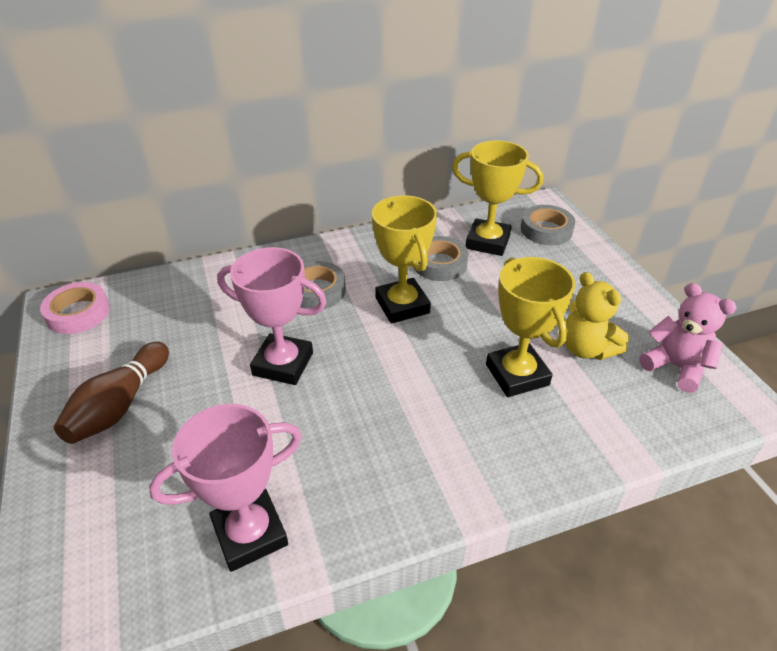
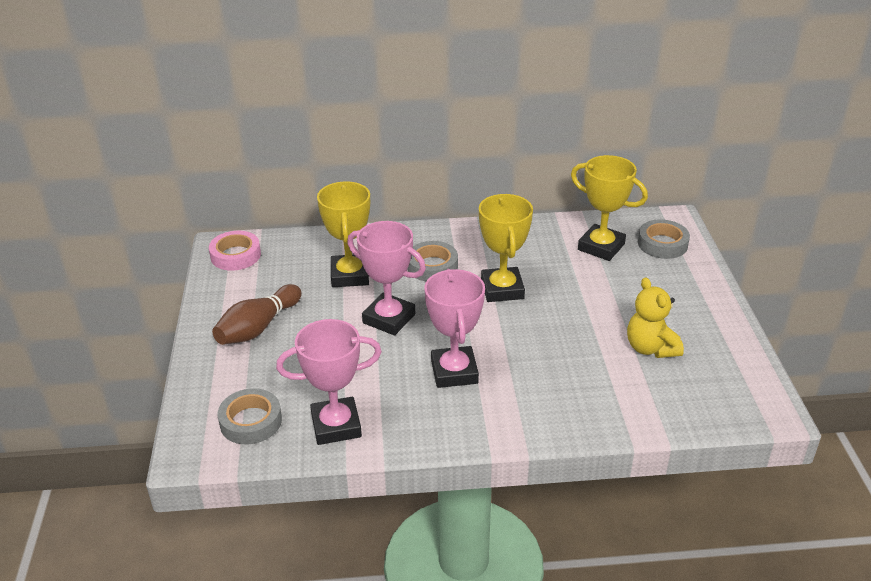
camera: 15 degrees right, 5 degrees down
grey tape [414,236,468,281] -> grey tape moved to [218,388,282,444]
yellow trophy [486,257,575,397] -> yellow trophy moved to [317,182,370,287]
pink teddy bear [639,283,737,393] -> none
none -> pink trophy [424,269,485,388]

